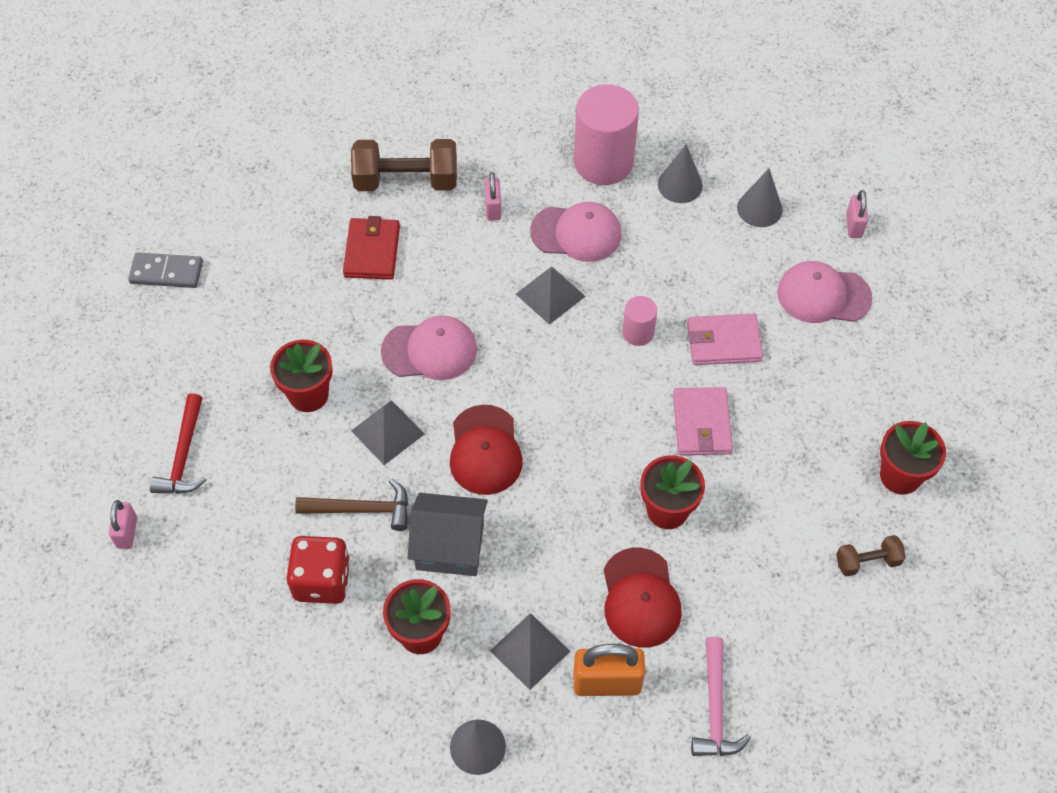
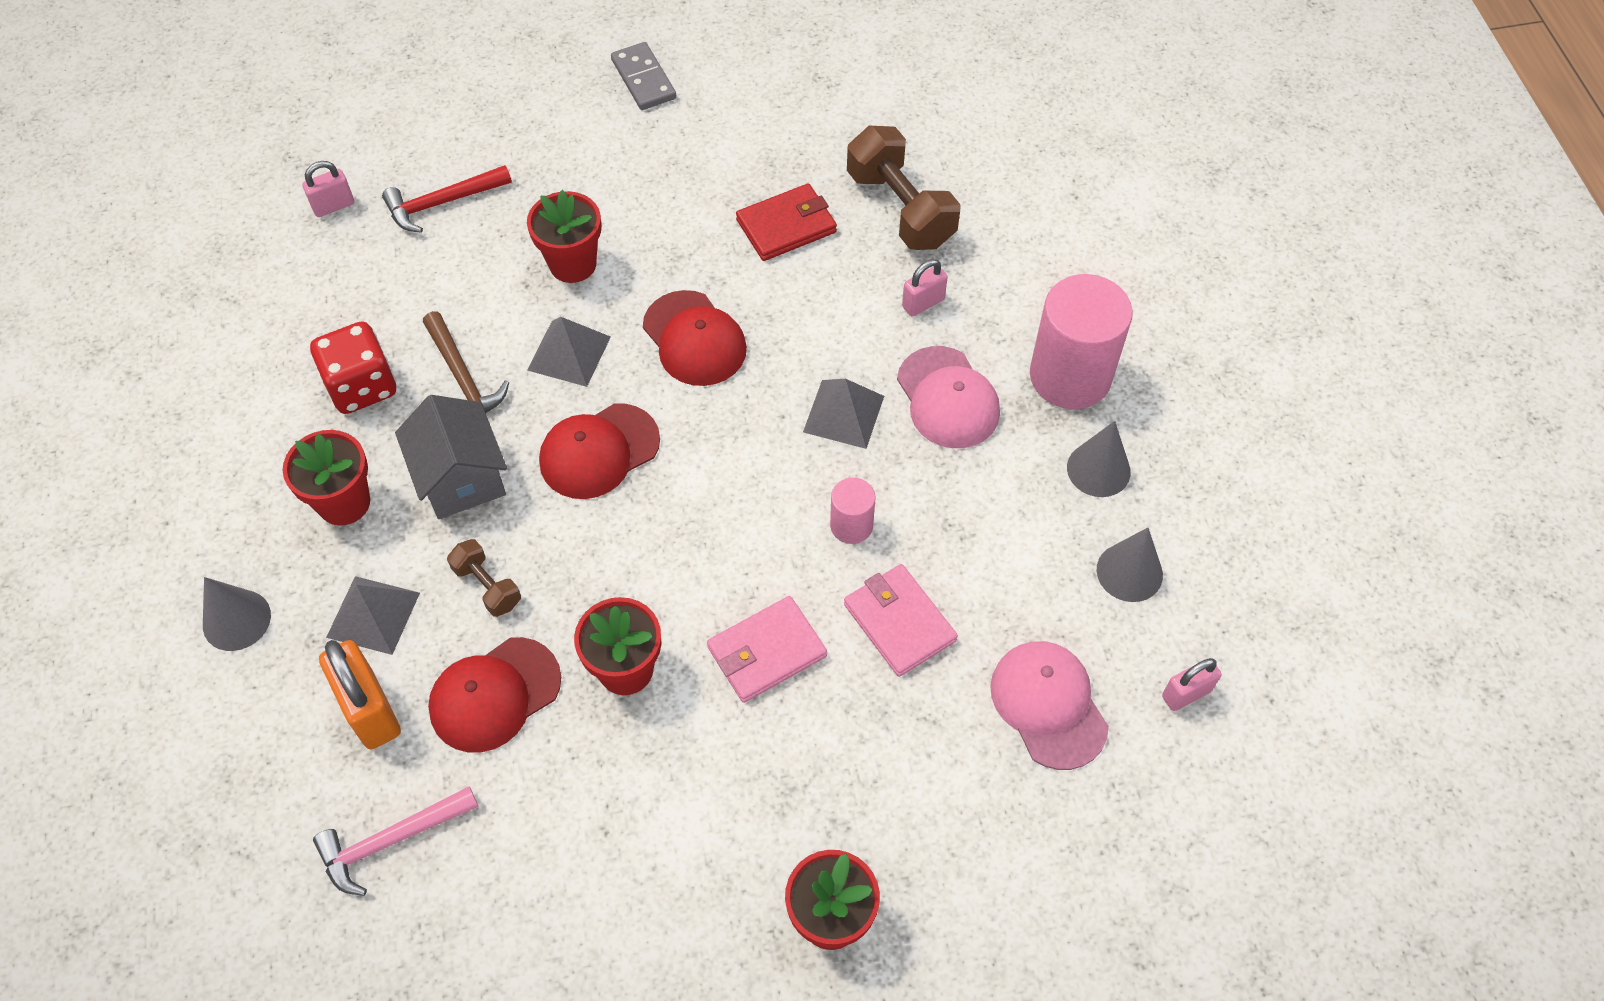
camera: 60 degrees right, 0 degrees up
pink cap [381,316,477,380] -> red cap [643,290,747,386]
brown dumbbell [836,535,906,577] -> brown dumbbell moved to [447,539,521,617]

